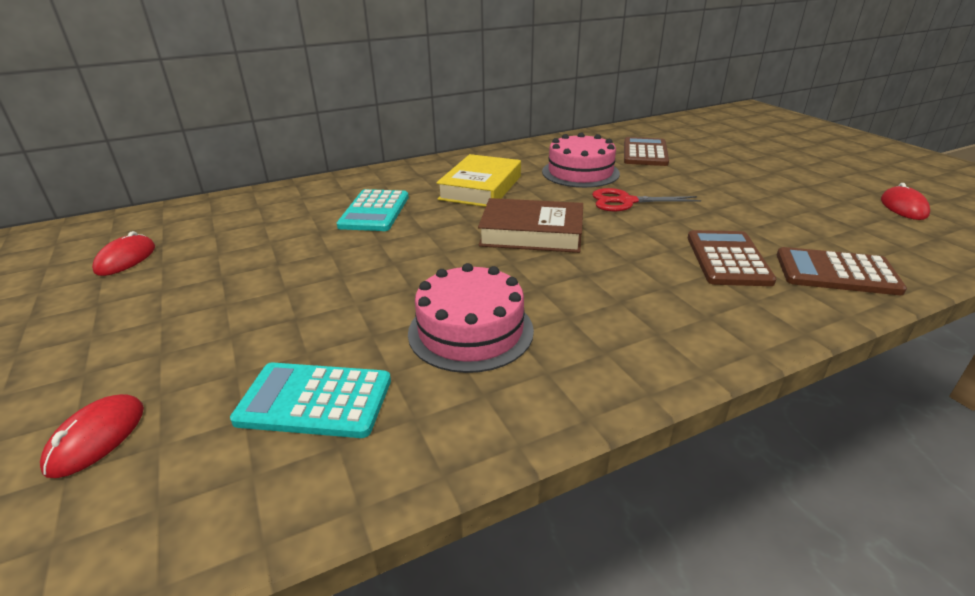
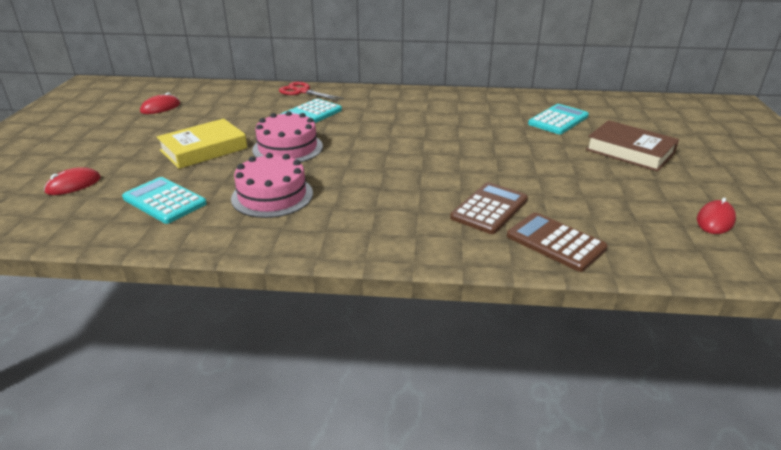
camera: 30 degrees right, 0 degrees up
yellow book [436,154,521,207] -> yellow book moved to [157,119,248,169]
brown book [478,198,583,253] -> brown book moved to [586,120,679,171]
pink cake [542,132,620,188] -> pink cake moved to [252,111,323,162]
red scissors [592,188,701,211] -> red scissors moved to [279,82,344,101]
brown calculator [624,137,669,166] -> turquoise calculator [528,104,589,134]

